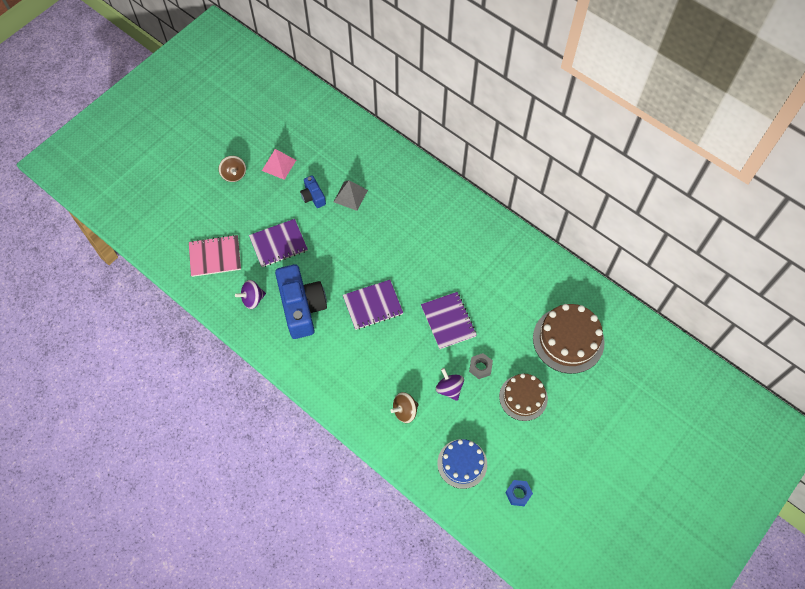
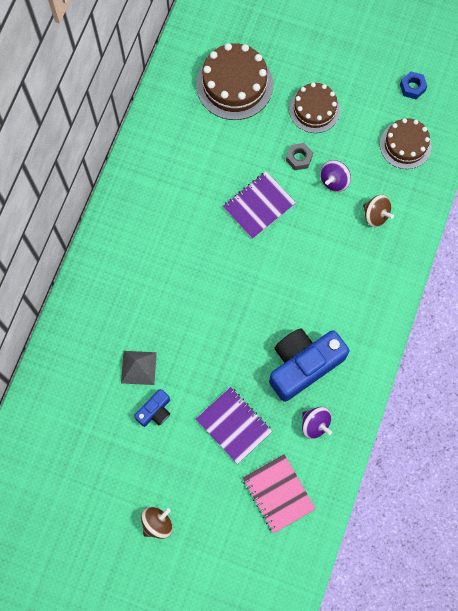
camera: 110 degrees left, 10 degrees up
pink pyramid [262,149,296,180] -> none
purple notebook [343,280,403,330] -> none
blue cake [437,439,487,489] -> brown cake [380,118,432,169]

